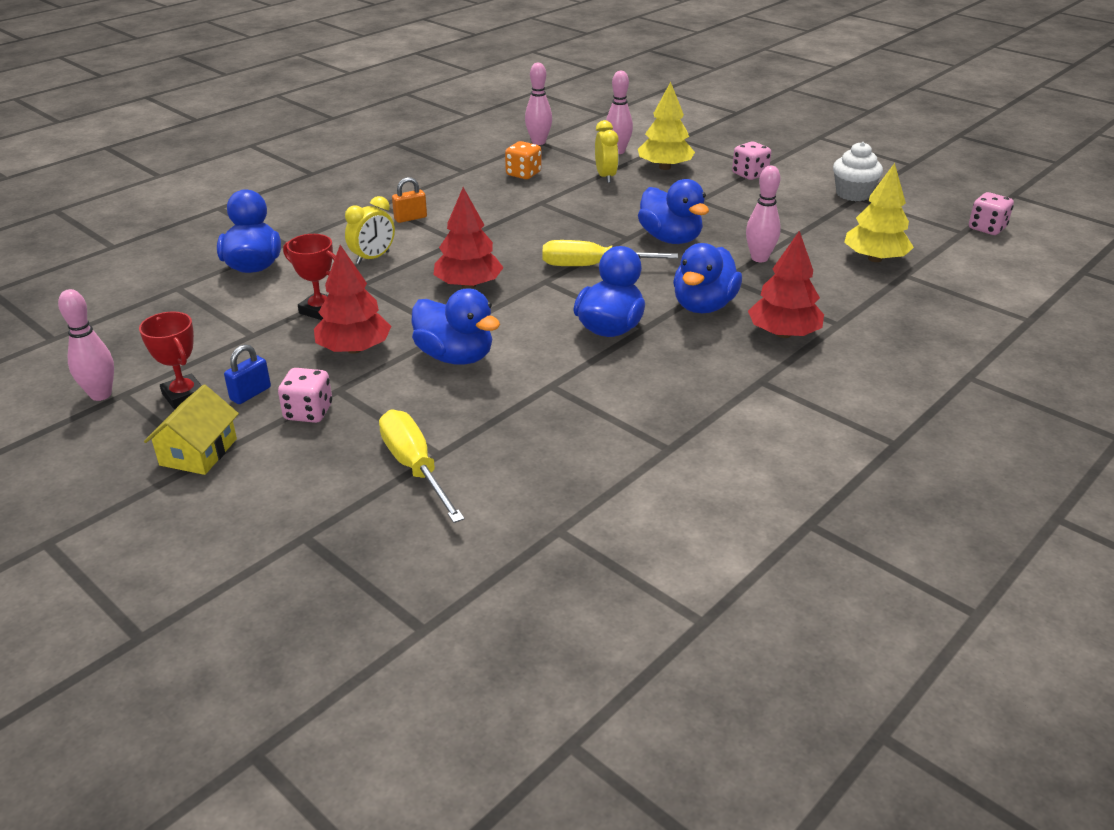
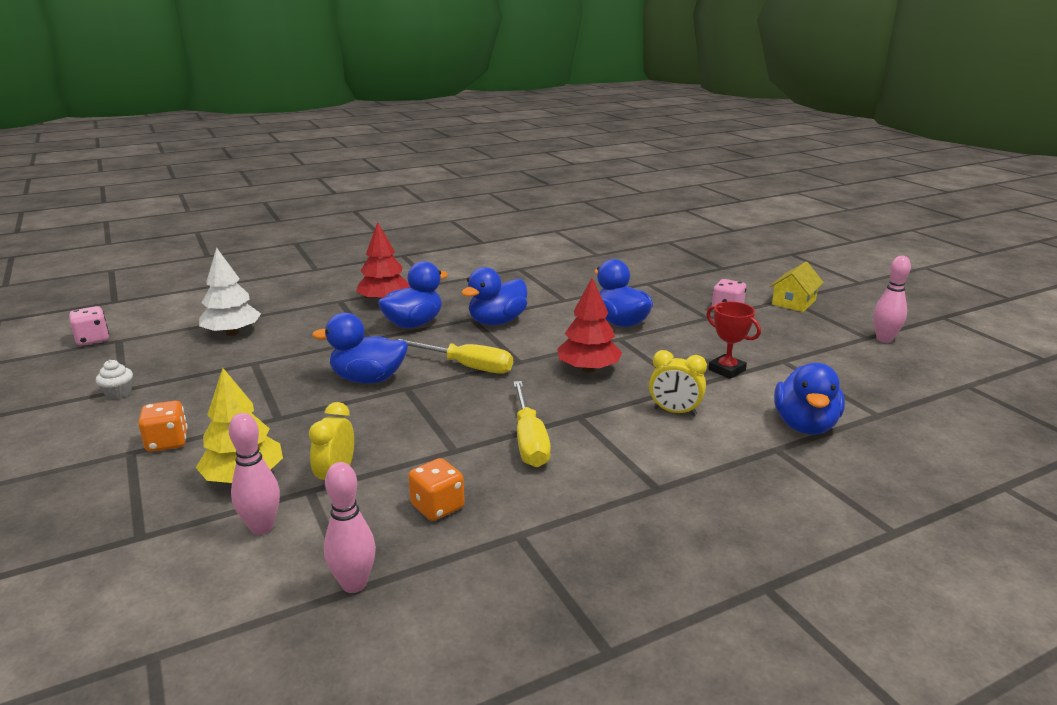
camera: 160 degrees left, 10 degrees down
red trophy [139,311,202,409] -> none
blue padlock [224,344,271,404] -> none
red tree [314,245,391,354] -> none
yellow clock [345,196,395,264] -> yellow clock turned 135 degrees counterclockwise [649,350,707,416]
yellow screwdriver [379,410,465,523] -> yellow screwdriver moved to [513,381,551,467]
orange padlock [392,177,427,223] -> none
blue duck [638,179,709,244] -> blue duck turned 75 degrees counterclockwise [312,312,408,384]
pink dice [732,142,771,180] -> orange dice [138,401,188,452]
pink bowling pin [746,166,781,262] -> none
white cupcake [833,142,883,201] -> white cupcake [96,360,133,399], size x0.61
yellow tree [844,163,914,262] -> white tree [199,247,261,336]

